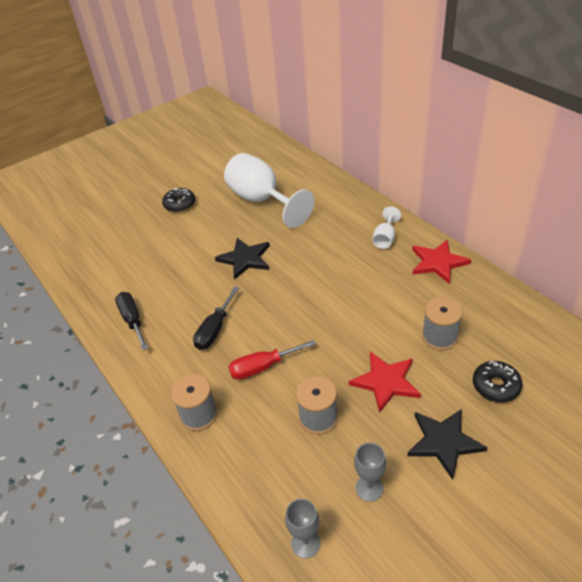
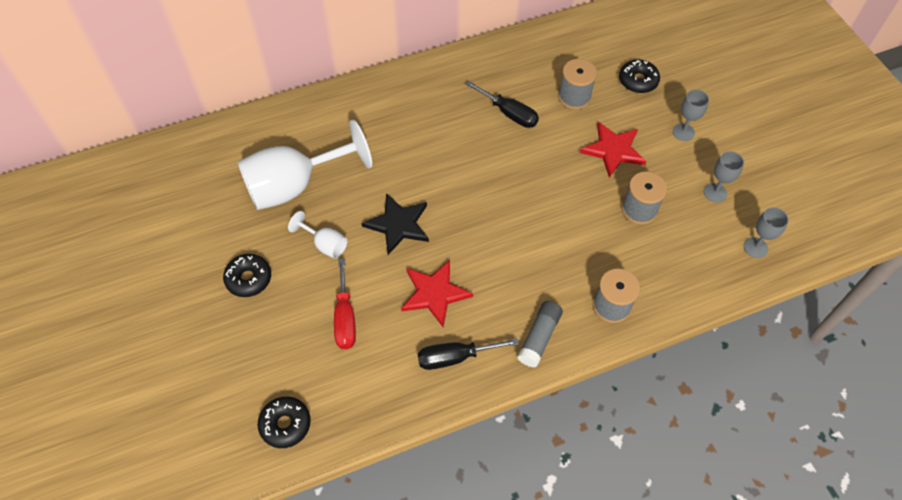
camera: 80 degrees left, 15 degrees up
black screwdriver [193,286,239,350] -> black screwdriver moved to [466,81,539,128]
red screwdriver [228,340,316,380] -> red screwdriver moved to [334,258,356,349]
white goblet [372,206,401,249] -> white goblet moved to [288,211,348,259]
black star [407,409,488,480] -> grey goblet [673,90,709,141]
red star [412,240,471,284] -> red star moved to [401,260,473,327]
none -> black donut [258,397,311,448]
none -> grey glue stick [517,301,563,367]

